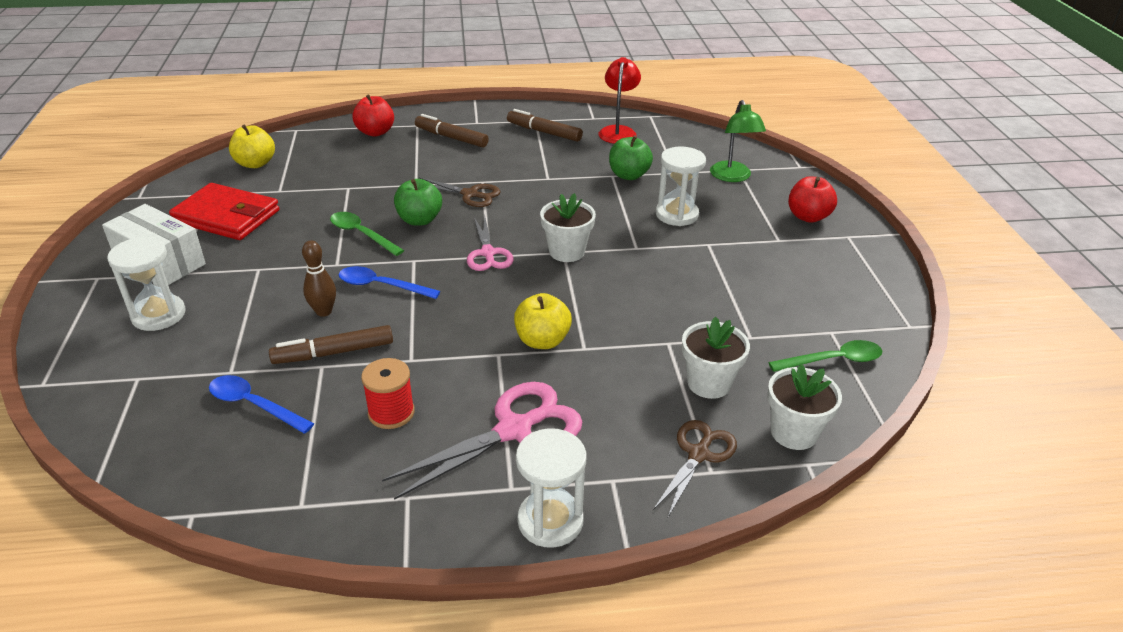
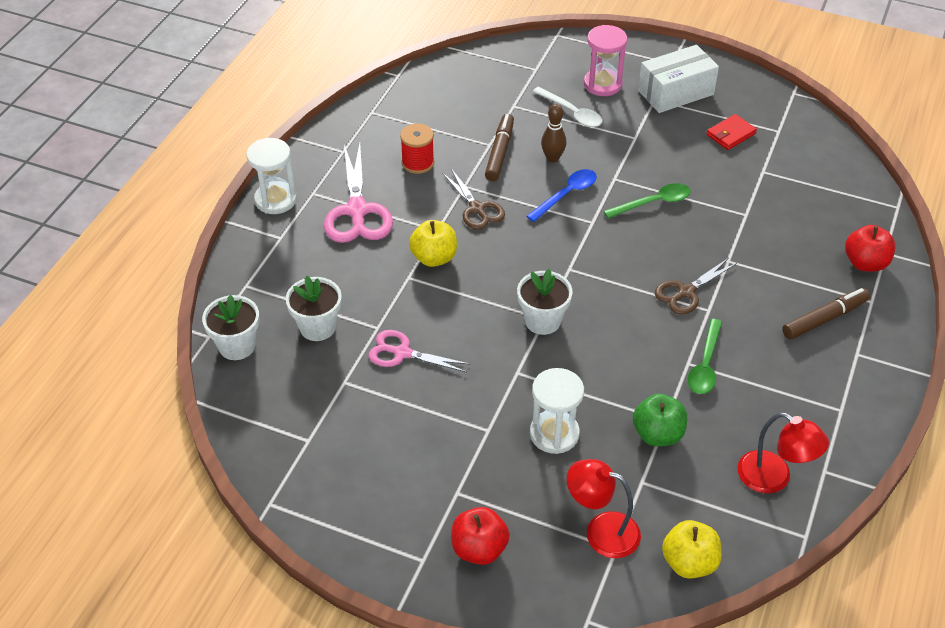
camera: 120 degrees right, 10 degrees up
white hourglass [107,237,186,331] -> pink hourglass [584,25,627,96]
red wallet [169,183,280,240] -> red wallet [706,114,757,150], size x0.53
blue spoon [209,375,314,434] -> none
yellow apple [229,125,275,168] -> yellow apple moved to [662,520,721,579]
green apple [394,179,442,226] -> none
pink scissors [467,216,514,271] -> pink scissors moved to [369,330,471,372]
brown marker [507,109,583,142] -> none
brown scissors [653,420,737,519] -> brown scissors moved to [442,168,505,229]
green lamp [710,100,766,182] -> red lamp [567,459,641,558]
green spoon [768,340,882,372] -> green spoon moved to [687,319,722,394]
none -> white spoon [533,87,602,127]

